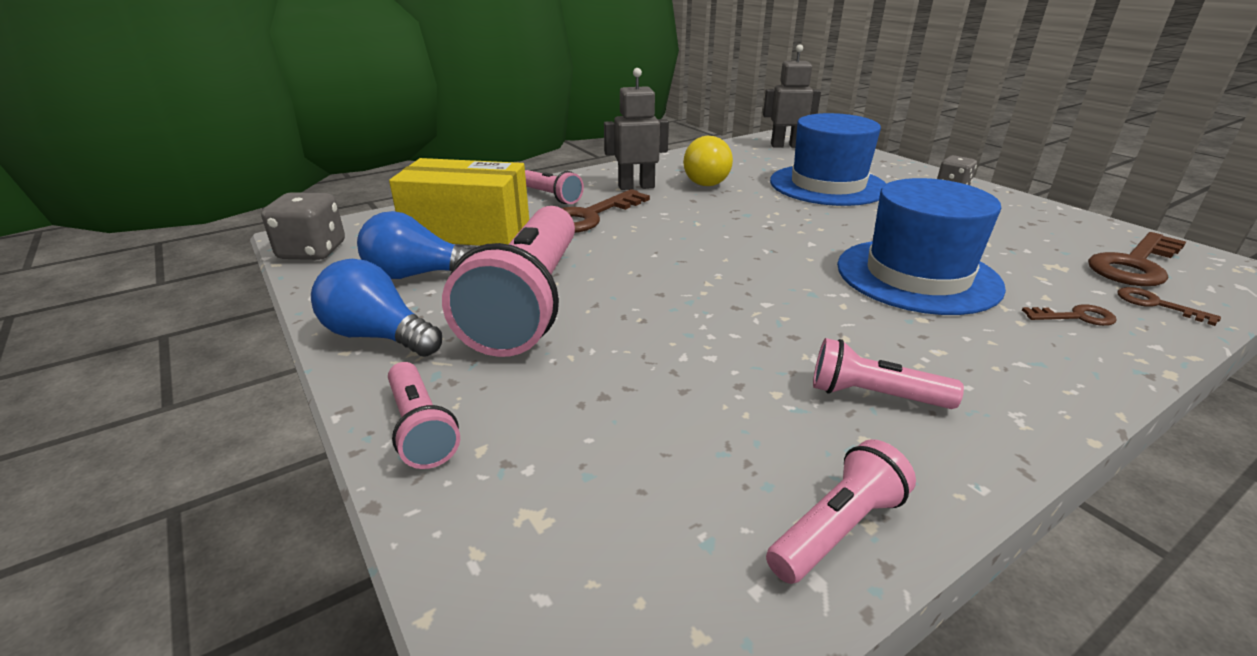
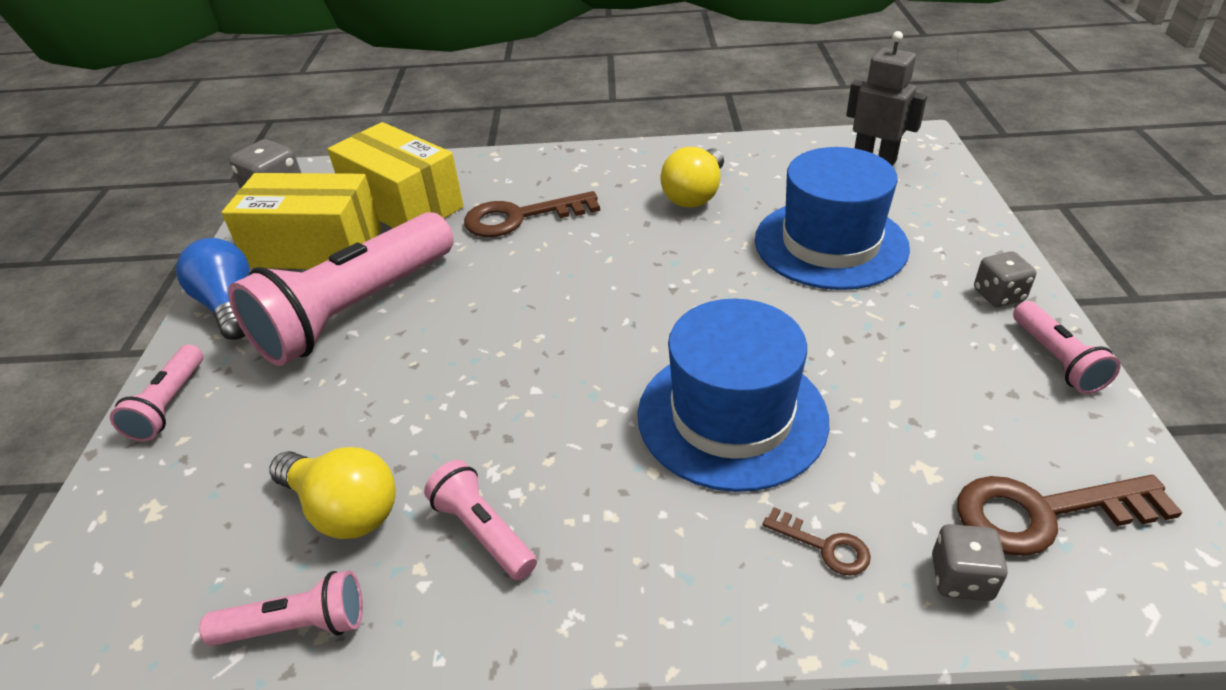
camera: 35 degrees right, 10 degrees up
blue light bulb [357,211,471,279] -> yellow box [221,173,381,269]
pink flashlight [525,170,584,204] -> pink flashlight moved to [1013,301,1121,394]
grey robot [604,68,669,190] -> none
brown key [1118,287,1221,326] -> grey dice [932,524,1008,601]
none -> yellow light bulb [269,447,396,539]

